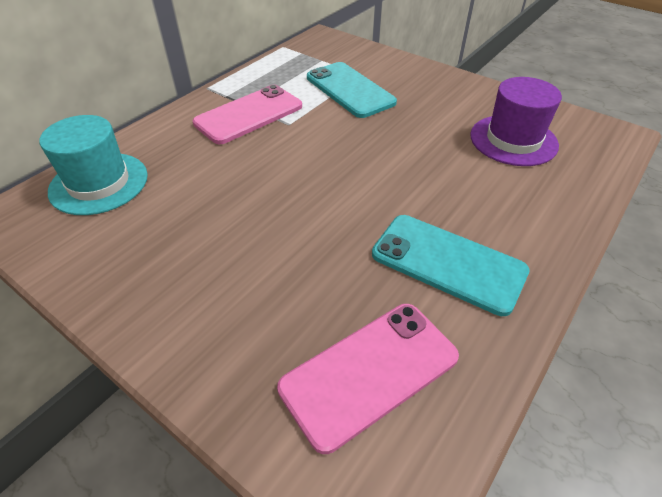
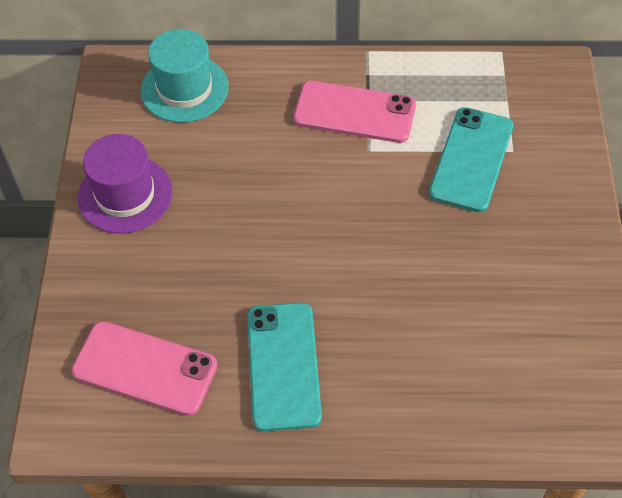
camera: 55 degrees right, 10 degrees up
purple hat [470,77,562,166] -> purple hat moved to [78,134,172,234]

